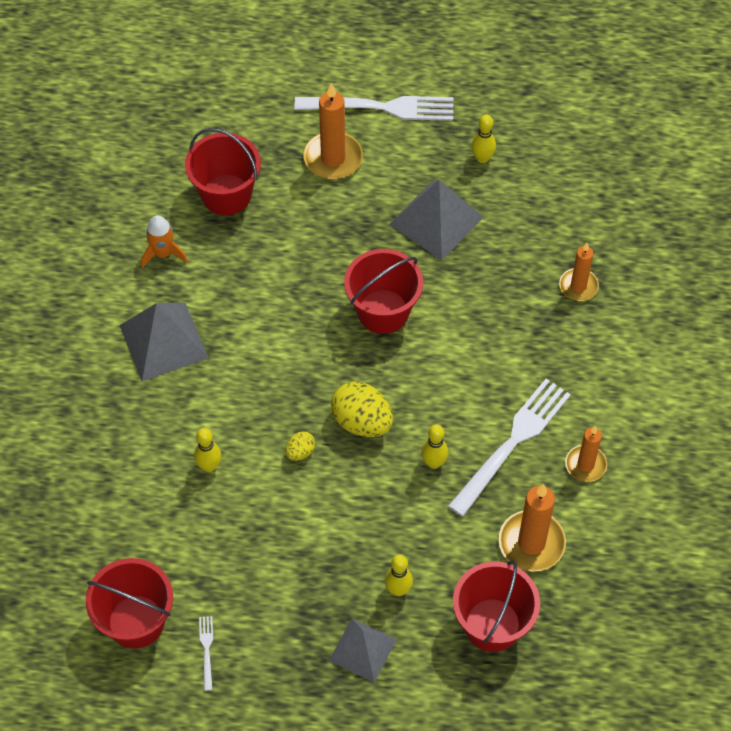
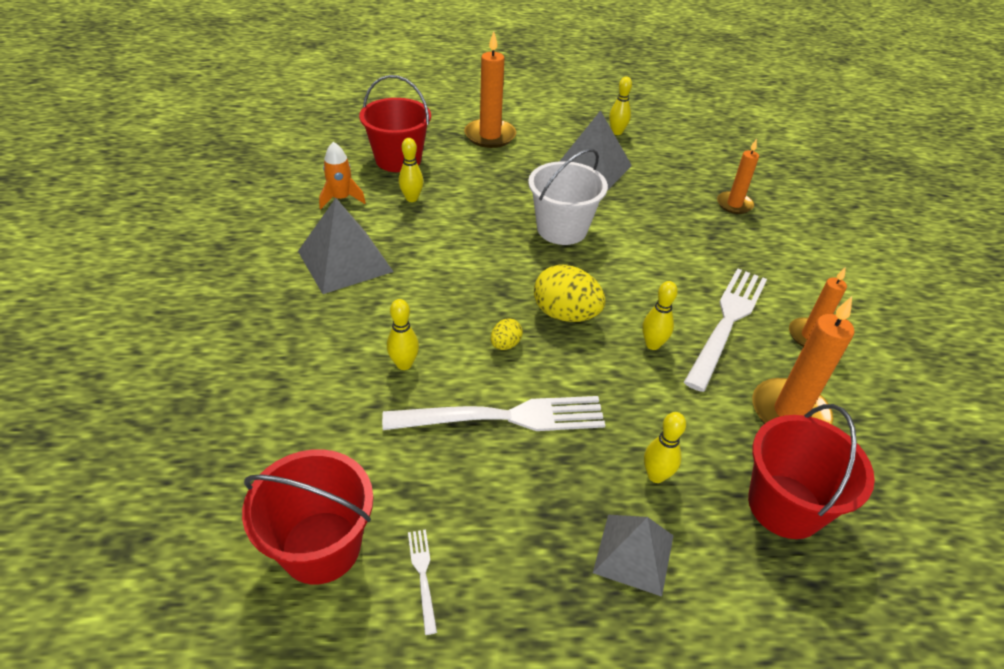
camera: 10 degrees left, 15 degrees down
white fork [294,96,453,121] -> white fork moved to [382,396,605,431]
red bucket [344,249,423,334] -> white bucket [528,149,608,245]
none -> yellow bowling pin [399,138,424,202]

